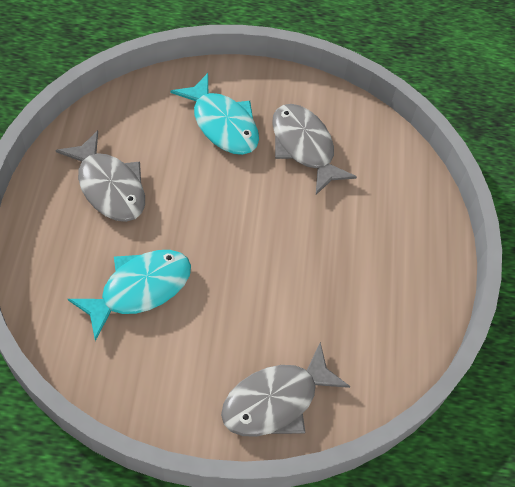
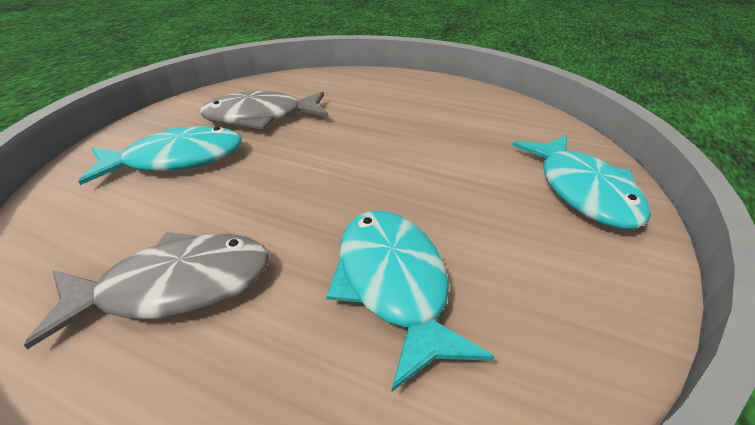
camera: 65 degrees left, 20 degrees down
grey fish [221,342,350,437] -> turquoise fish [512,135,651,229]

